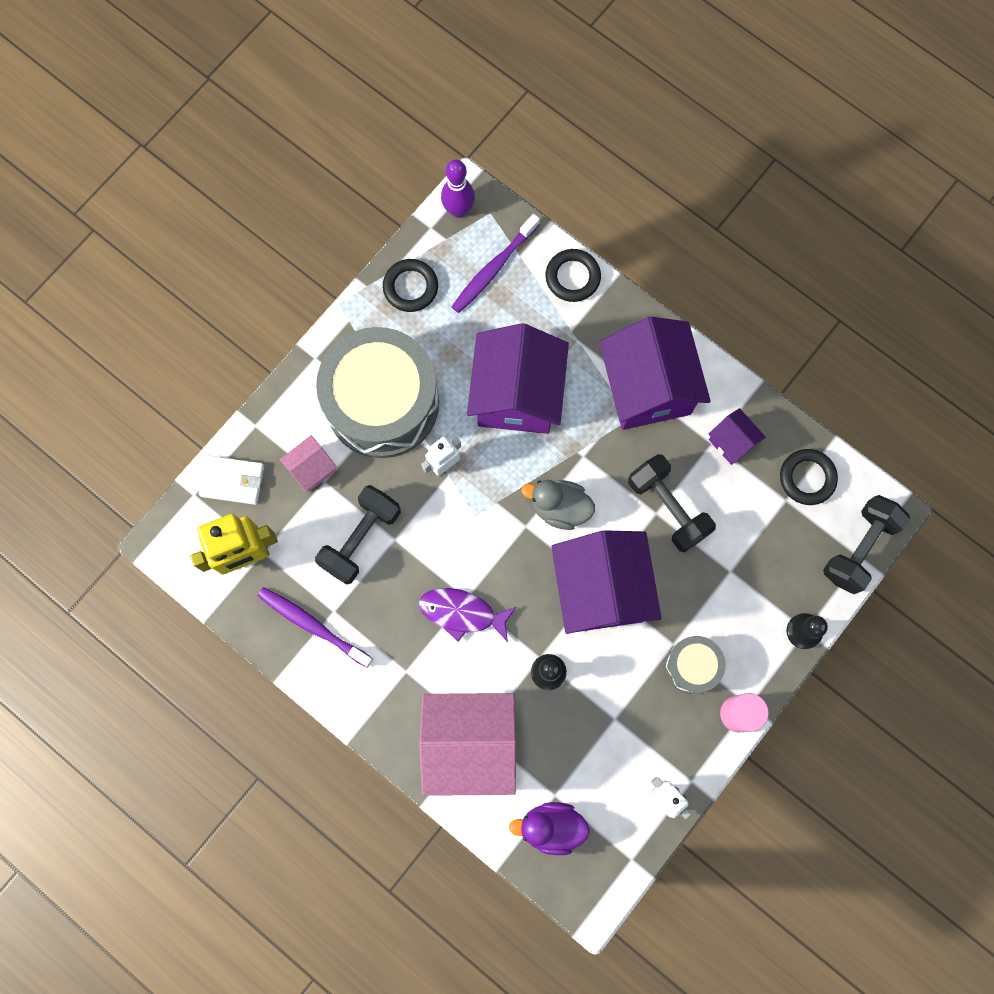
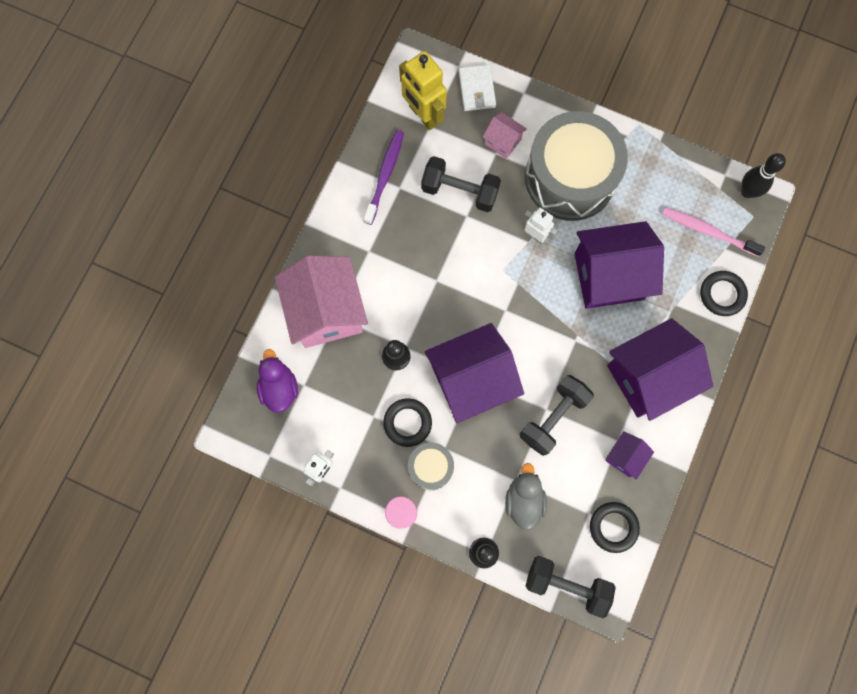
camera: 75 degrees right, 0 degrees up
black ring [383,259,438,312] -> black ring moved to [383,398,432,447]
purple fish [419,588,516,642] -> none
purple bowling pin [441,160,475,218] -> black bowling pin [741,153,786,198]
purple toothbrush [452,214,540,313] -> pink toothbrush [662,207,765,257]
grey duck [521,480,595,530] -> grey duck moved to [505,463,547,530]

